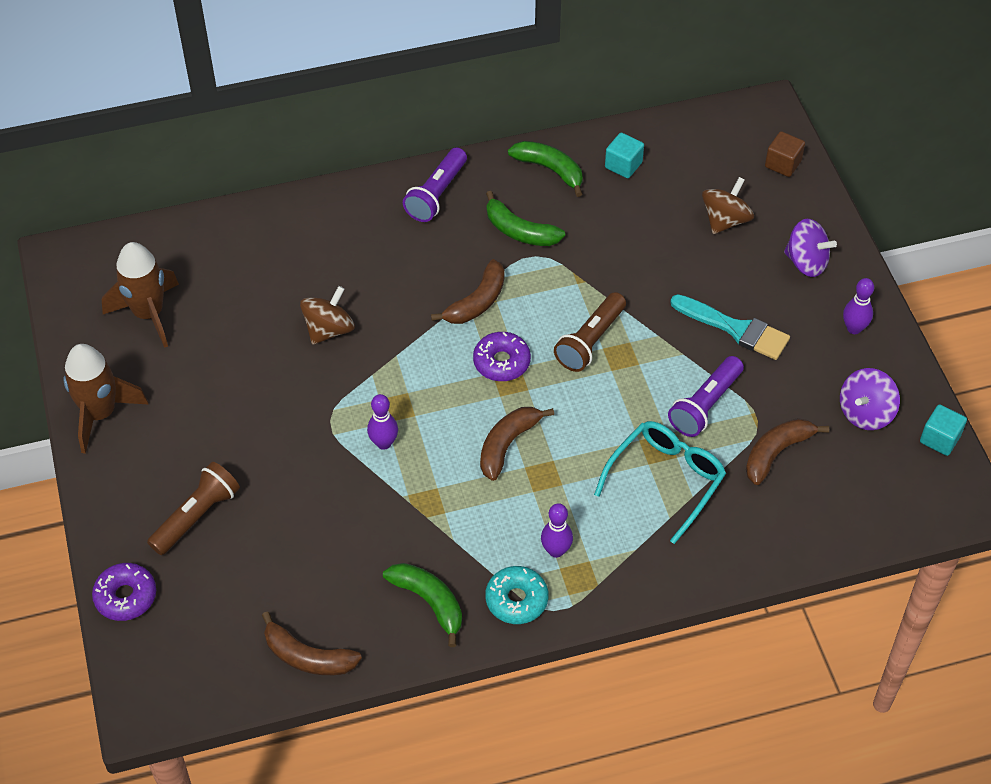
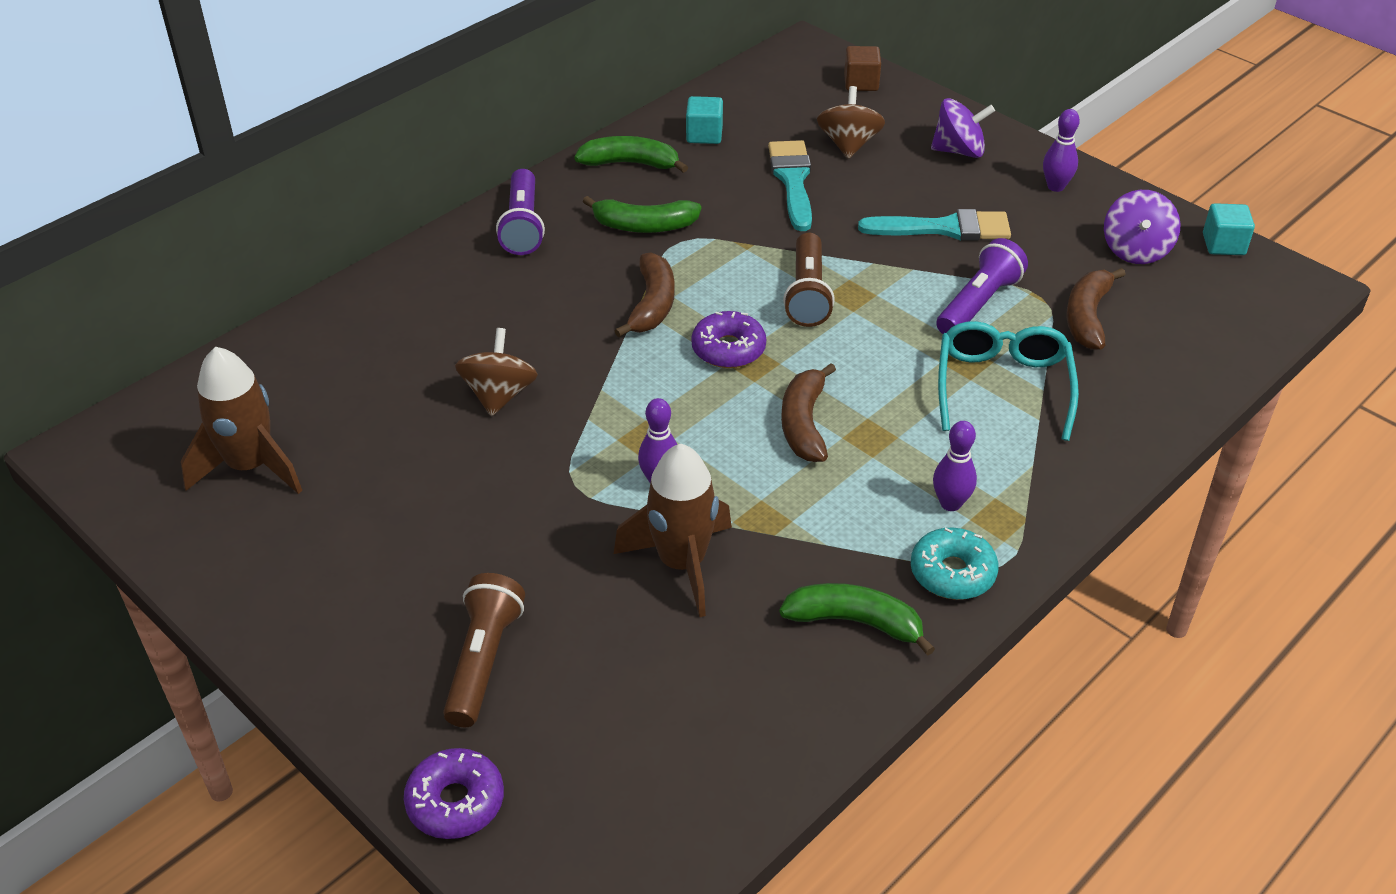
camera: 30 degrees left, 10 degrees down
brown rocket [63,344,148,454] -> brown rocket moved to [614,444,732,617]
brown banana [262,612,362,675] -> none
purple flashlight [668,356,744,437] -> purple flashlight turned 150 degrees counterclockwise [936,238,1028,334]
none -> turquoise brush [768,140,812,231]

